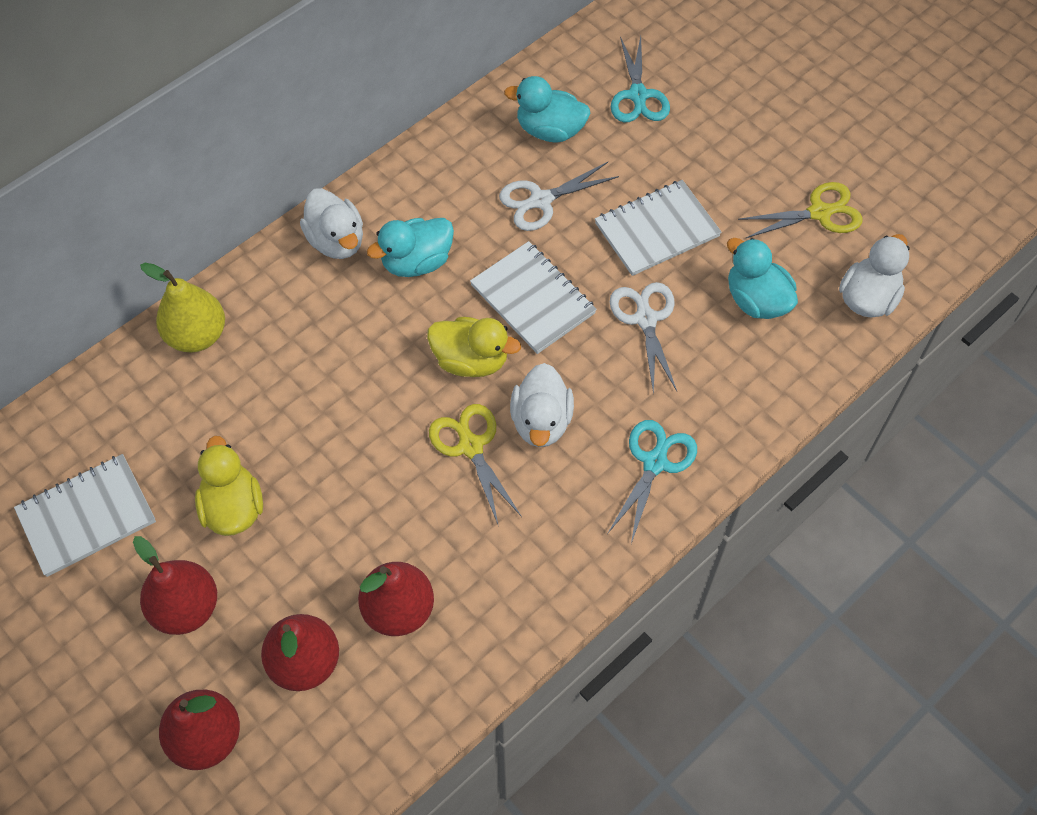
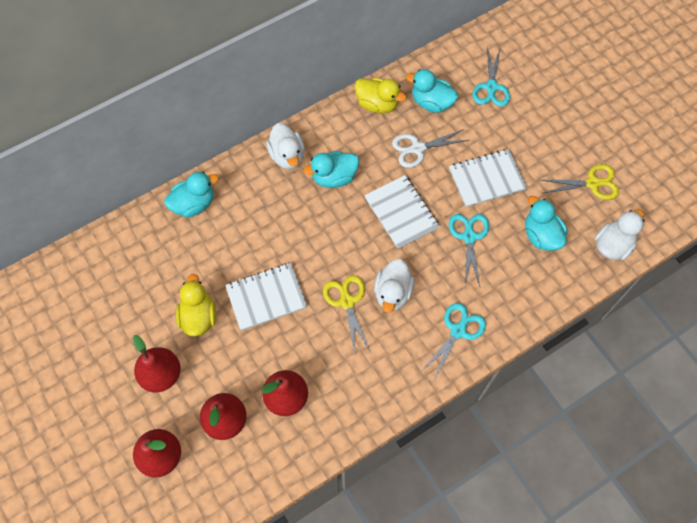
camera: 10 degrees right, 5 degrees up
white notebook [14,454,156,577] -> white notebook moved to [225,263,307,331]
yellow pear [140,263,225,352] -> turquoise duck [164,172,219,218]
yellow duck [427,317,521,377] -> yellow duck moved to [355,78,407,113]
white scissors [610,282,677,395] -> turquoise scissors [449,214,490,286]

